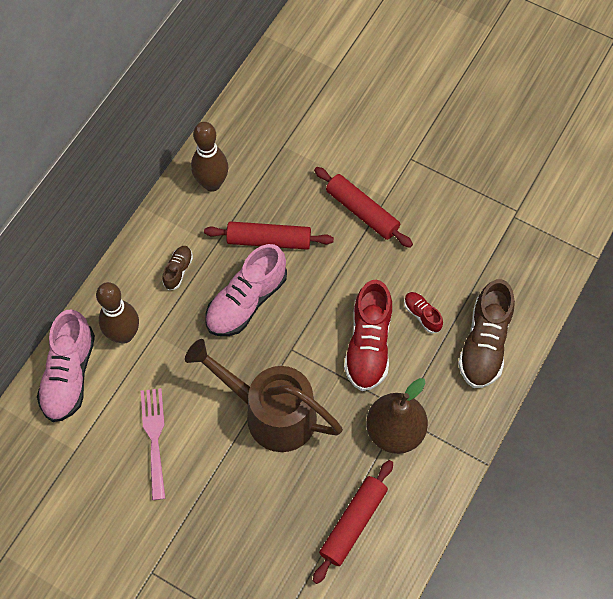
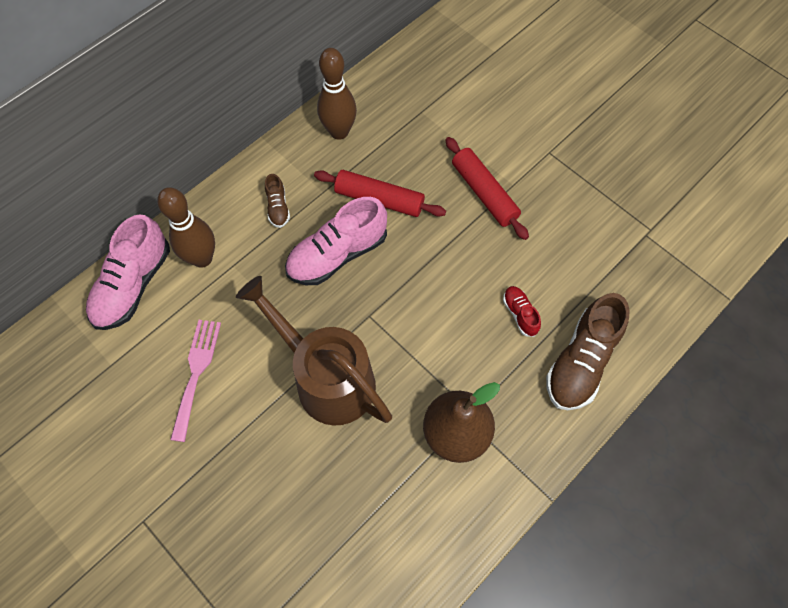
camera: 15 degrees right, 0 degrees up
brown shoe [162,246,193,290] -> brown shoe turned 135 degrees clockwise [265,174,290,228]
red rolling pin [313,460,393,584] -> none
red shoe [344,280,392,391] -> none

